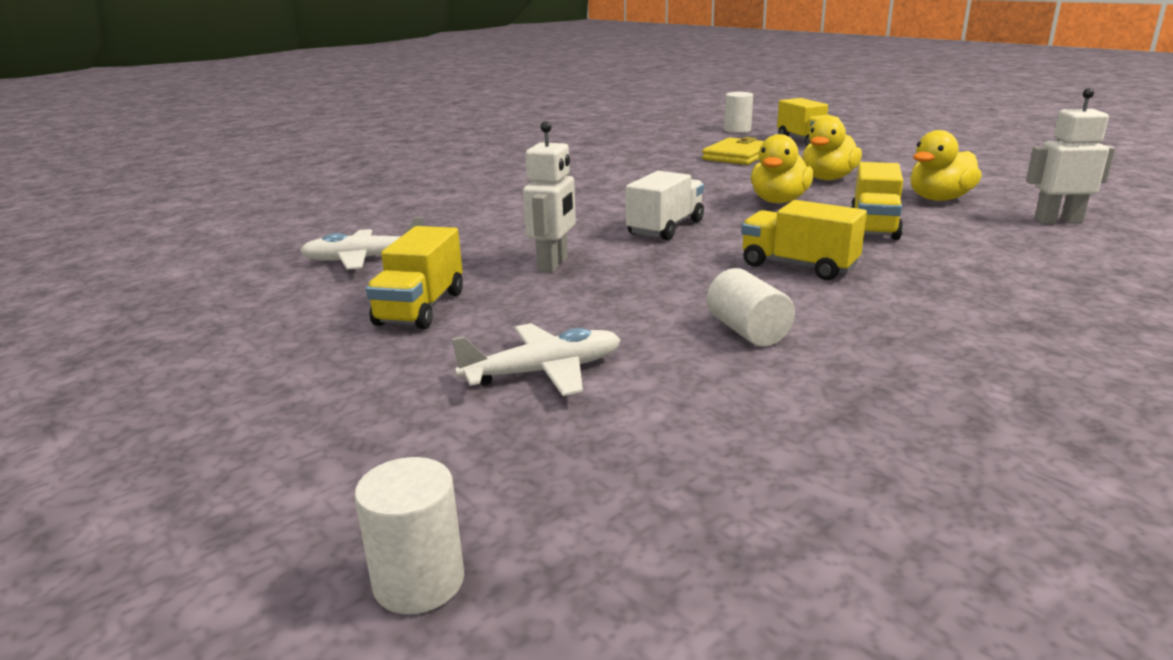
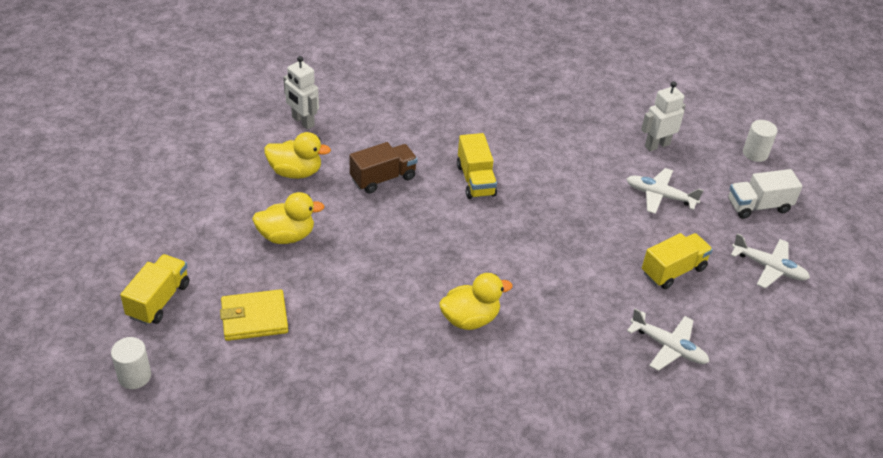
camera: 140 degrees left, 20 degrees up
white robot [523,121,576,272] -> white robot moved to [641,81,686,151]
white truck [626,171,704,240] -> white truck moved to [728,169,803,219]
white cylinder [707,268,795,347] -> none
yellow duck [751,134,813,203] -> yellow duck moved to [439,273,513,330]
yellow truck [850,162,903,240] -> brown truck [350,142,418,194]
none -> white plane [731,233,810,288]

